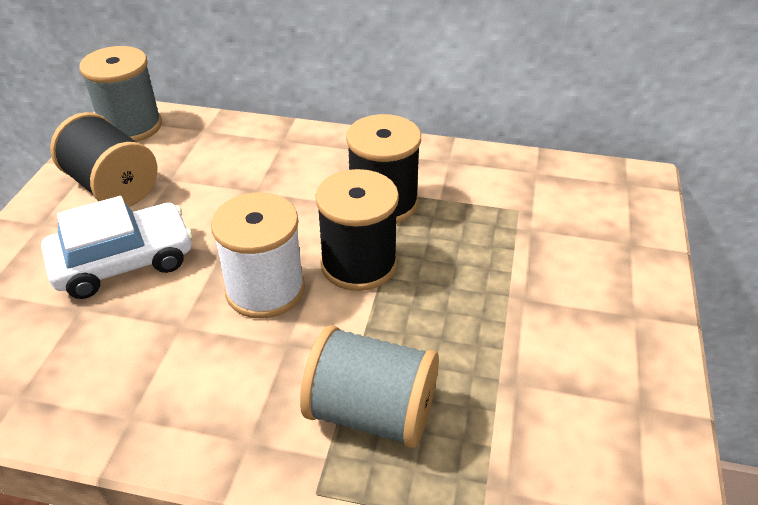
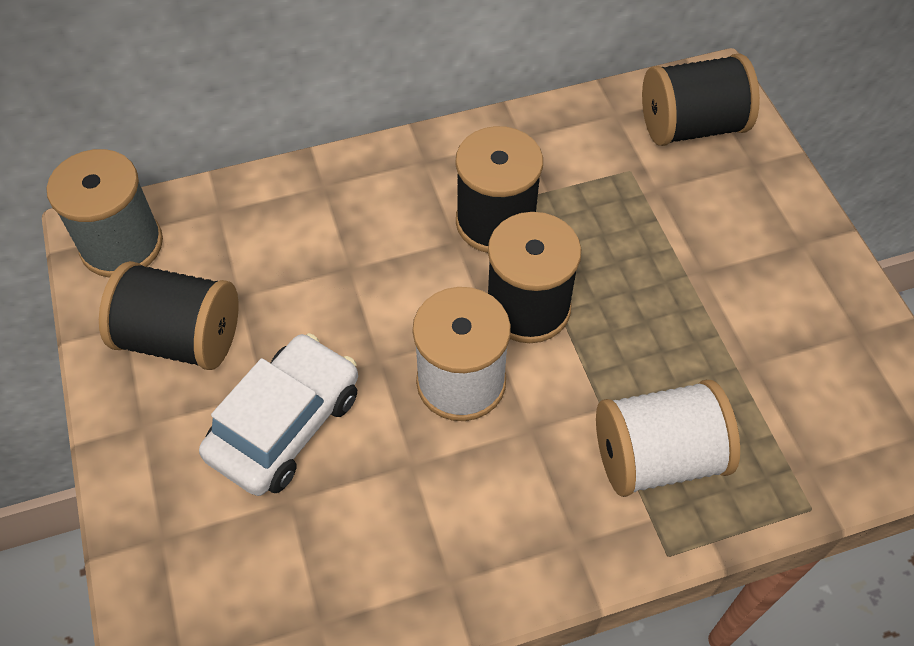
camera: 30 degrees left, 15 degrees up
grey spool [300,325,439,448] -> white spool [596,380,740,497]
none -> black spool [642,53,760,146]

